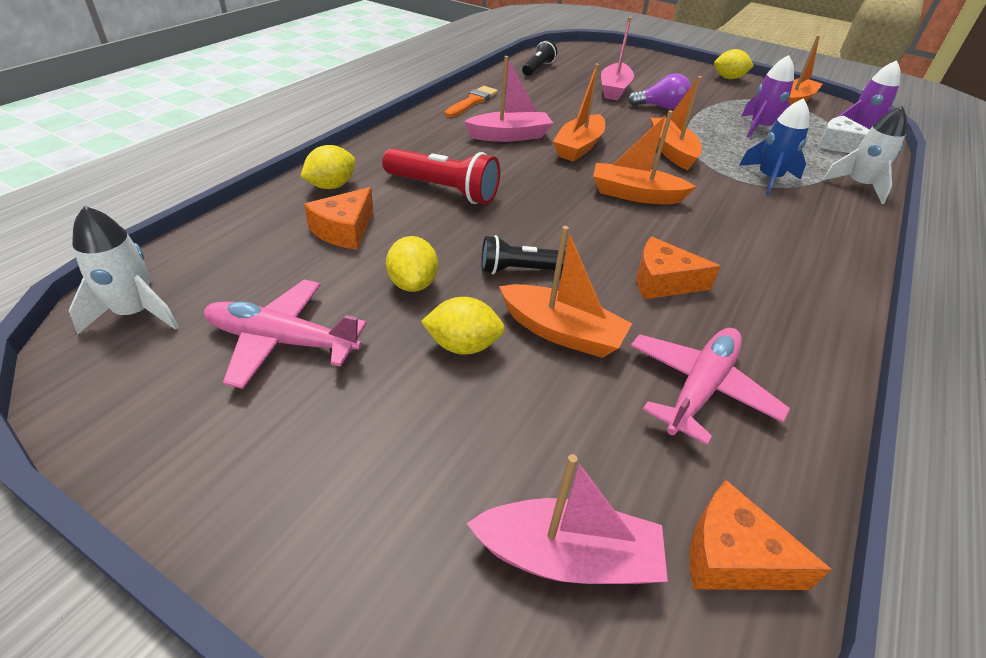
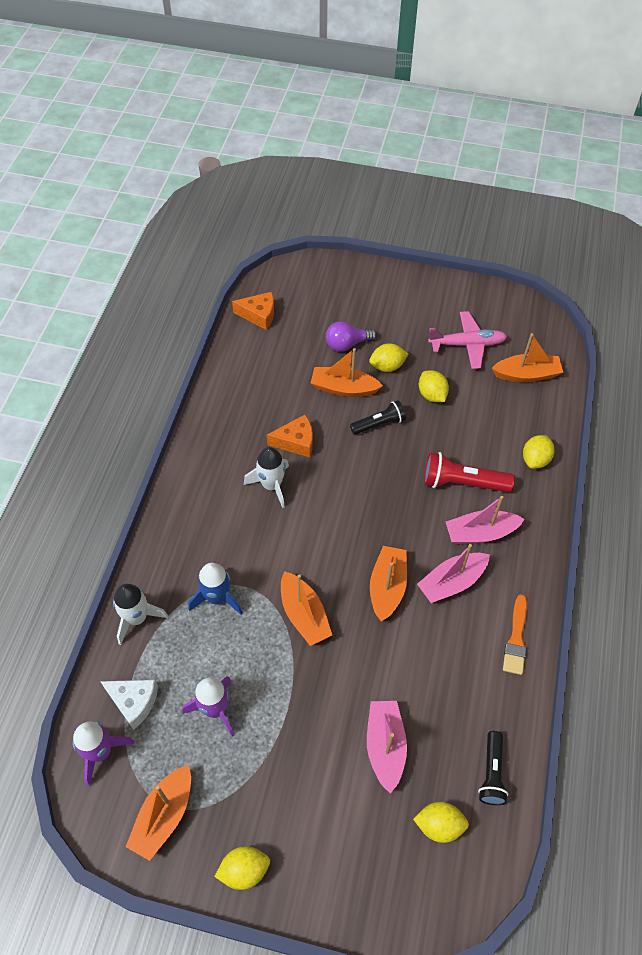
camera: 165 degrees right, 15 degrees up
white rocket [69,206,179,335] -> white rocket moved to [244,447,289,508]
orange cheese [304,187,373,250] -> none
pink boat [466,454,668,584] -> pink boat moved to [446,496,525,544]
orange boat [593,110,696,204] -> orange boat moved to [492,333,563,382]
purple light bulb [628,73,691,109] -> purple light bulb moved to [326,321,377,352]
pink plane [631,328,790,446] -> none
none -> yellow lemon [413,802,469,843]

